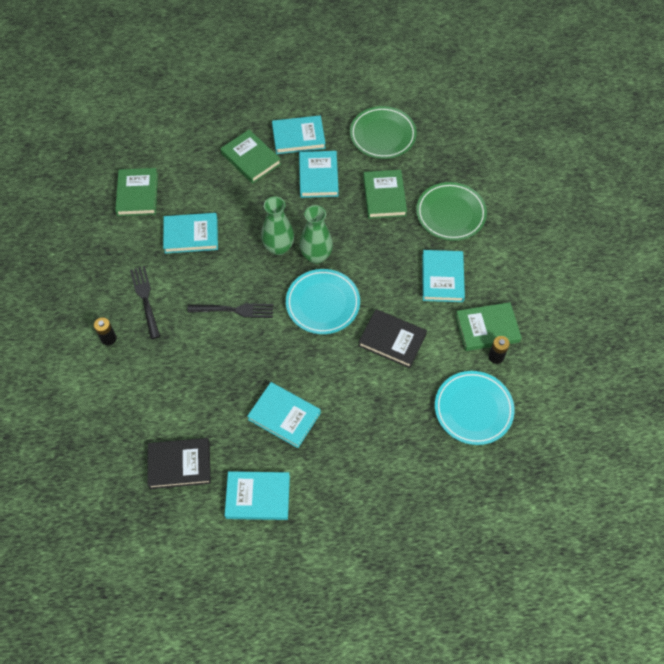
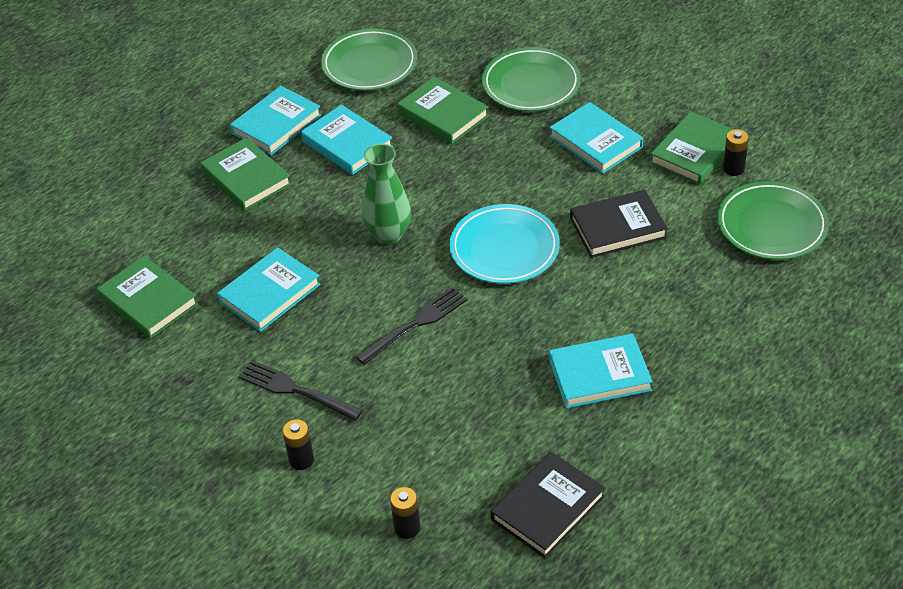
camera: 40 degrees left, 15 degrees down
green book [220,130,281,184] -> green book turned 45 degrees clockwise [200,137,291,211]
turquoise book [225,471,290,520] -> none
green vase [300,205,333,264] -> none
turquoise plate [435,371,515,445] -> green plate [717,181,829,260]
none -> black battery [390,487,420,539]

